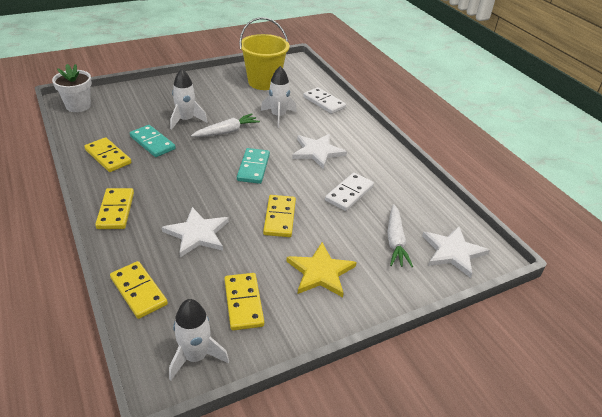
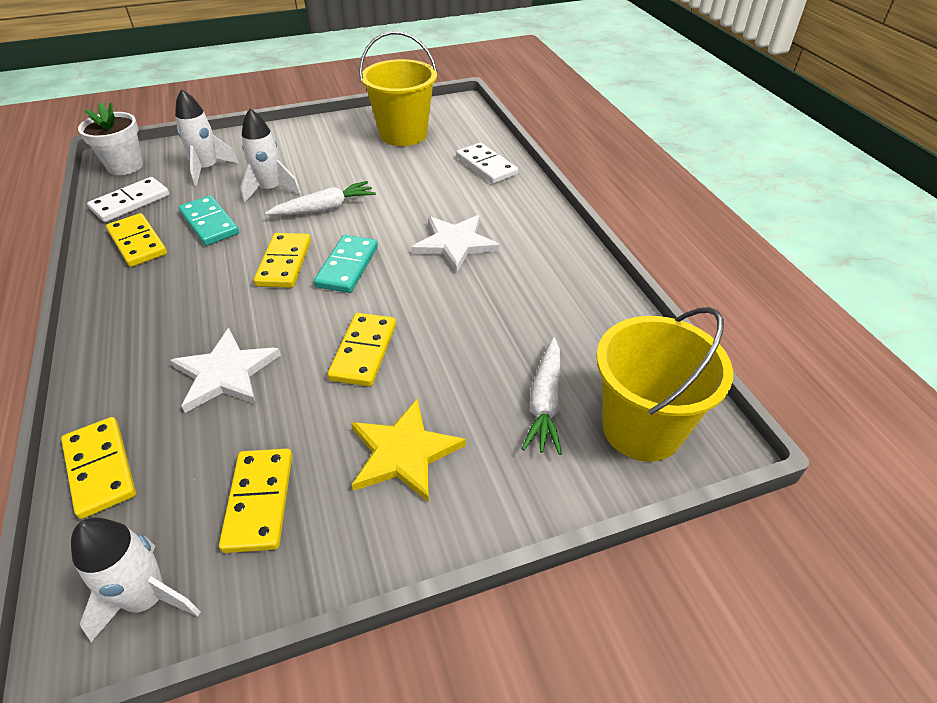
camera: 10 degrees right, 5 degrees up
yellow domino [95,188,134,229] -> yellow domino moved to [254,233,311,288]
white rocket [261,66,297,128] -> white rocket moved to [175,89,239,186]
white domino [325,172,374,211] -> white domino moved to [87,177,169,222]
white star [422,226,489,278] -> yellow bucket [596,307,733,462]

